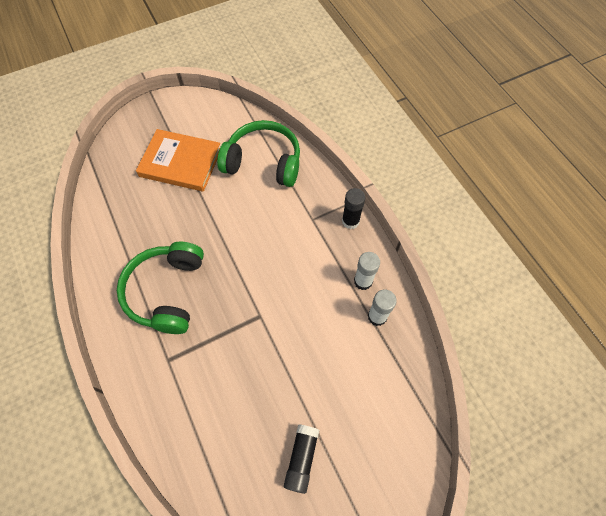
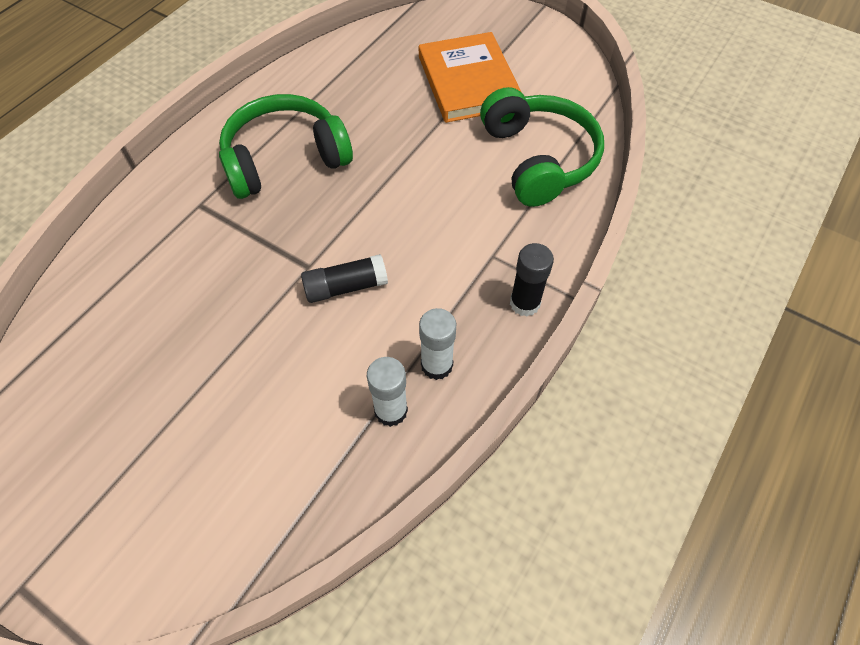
camera: 60 degrees right, 5 degrees down
black glue stick [284,424,319,494] -> black glue stick moved to [301,254,388,303]

